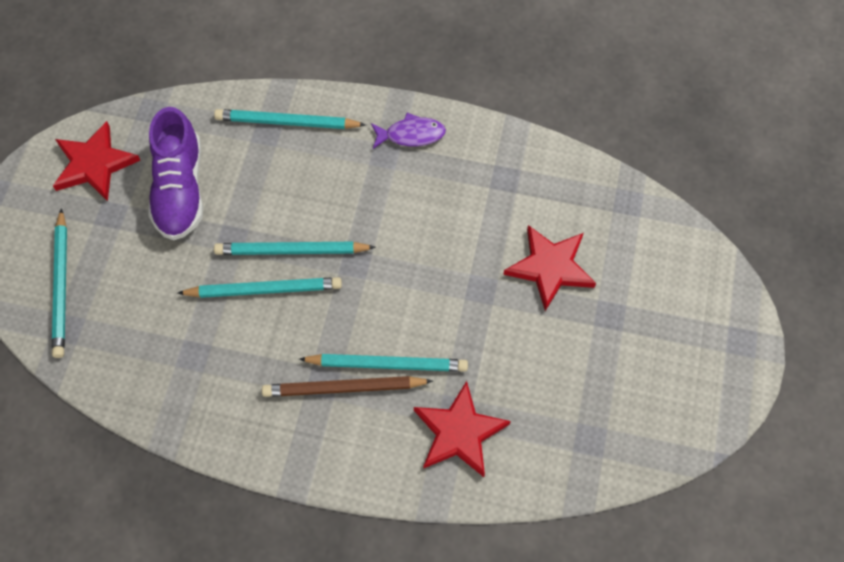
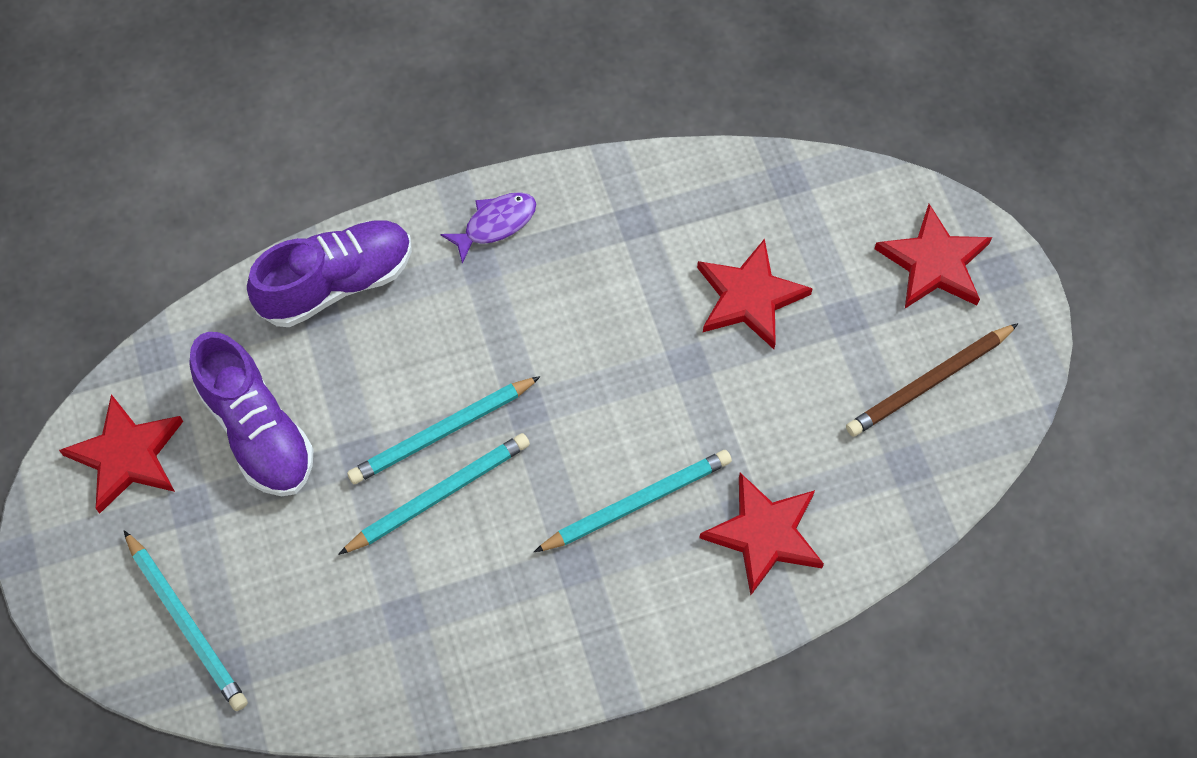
camera: 30 degrees left, 0 degrees up
turquoise pencil [214,109,366,129] -> purple shoe [247,221,412,327]
brown pencil [262,376,433,397] -> brown pencil moved to [846,323,1018,437]
none -> red star [874,204,992,308]

